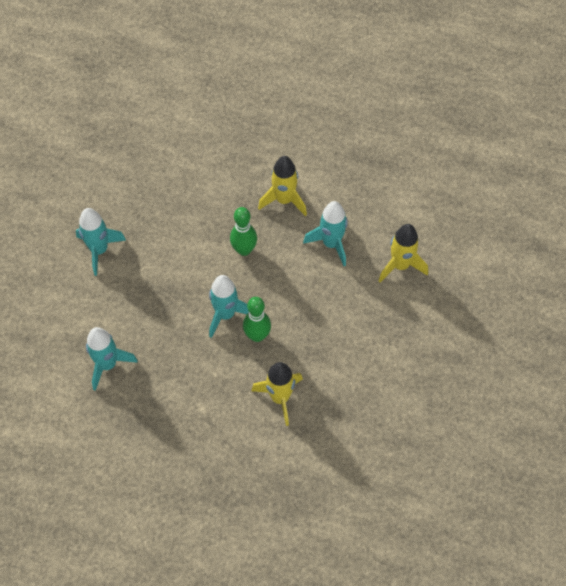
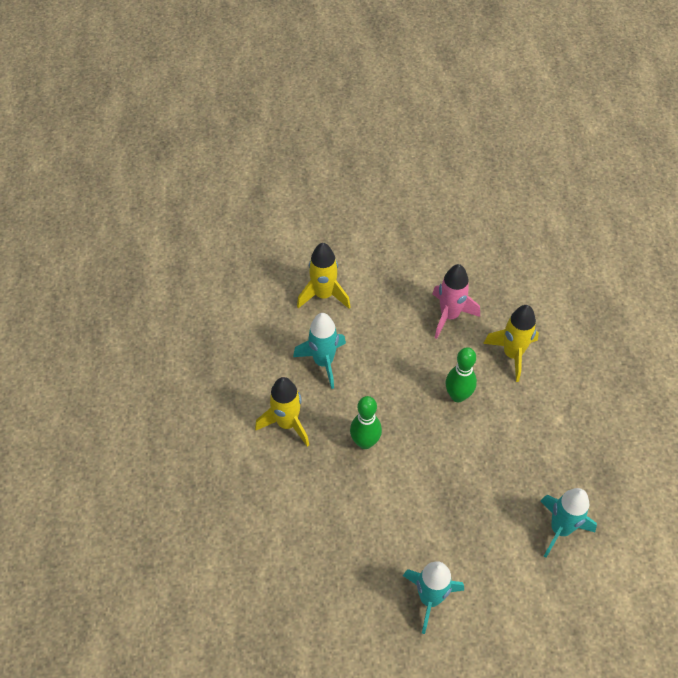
camera: 110 degrees left, 5 degrees down
turquoise rocket [209,275,249,338] -> none
none -> pink rocket [432,264,480,339]

